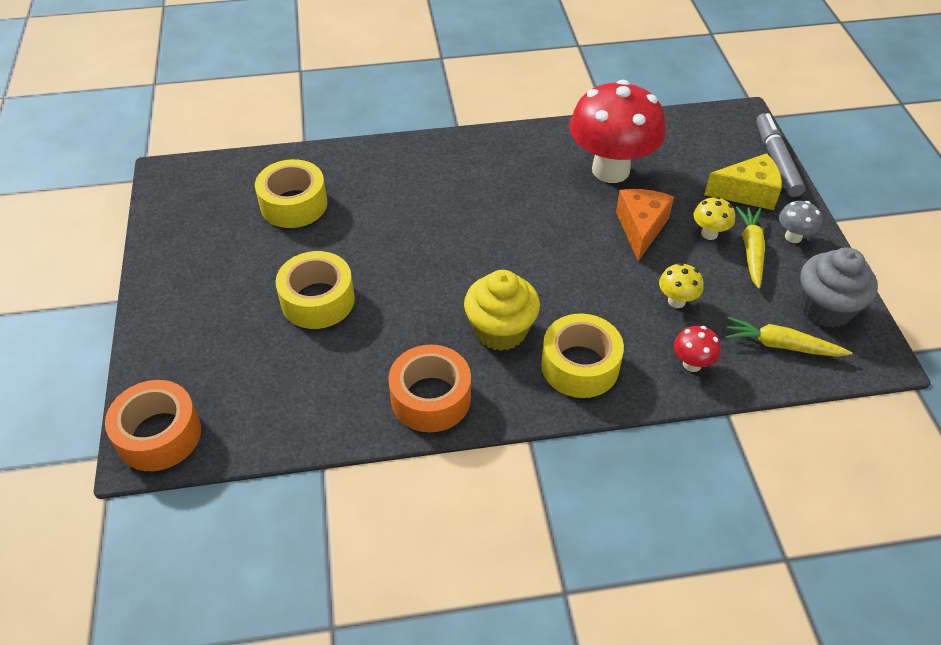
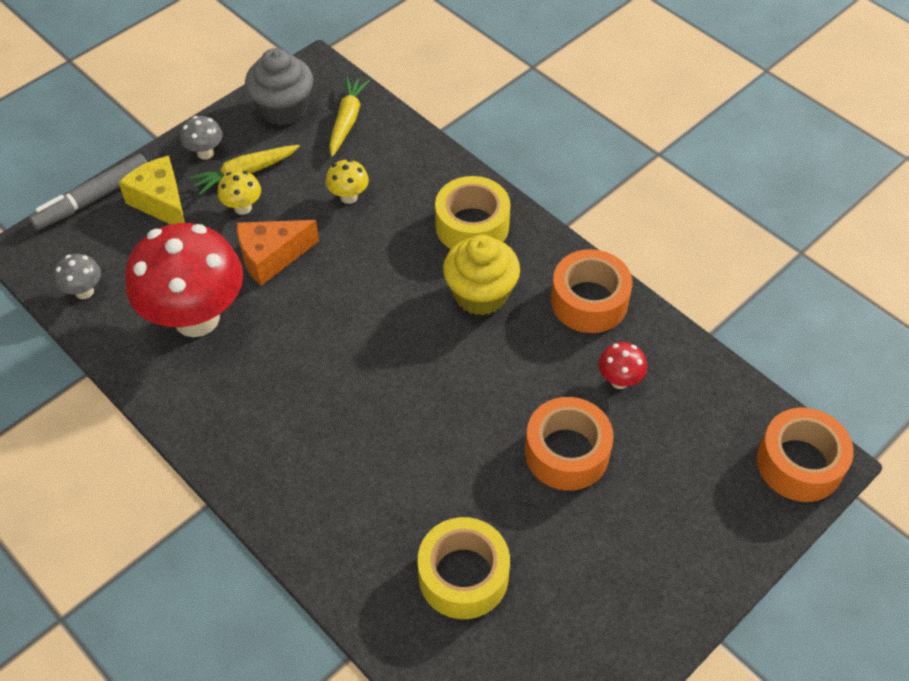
camera: 125 degrees left, 5 degrees up
yellow tape [275,251,355,329] -> orange tape [525,397,614,491]
red mushroom [674,326,721,372] -> red mushroom moved to [599,342,647,389]
yellow carrot [725,317,852,357] -> yellow carrot turned 150 degrees counterclockwise [329,77,370,157]
none -> grey mushroom [54,254,101,299]

